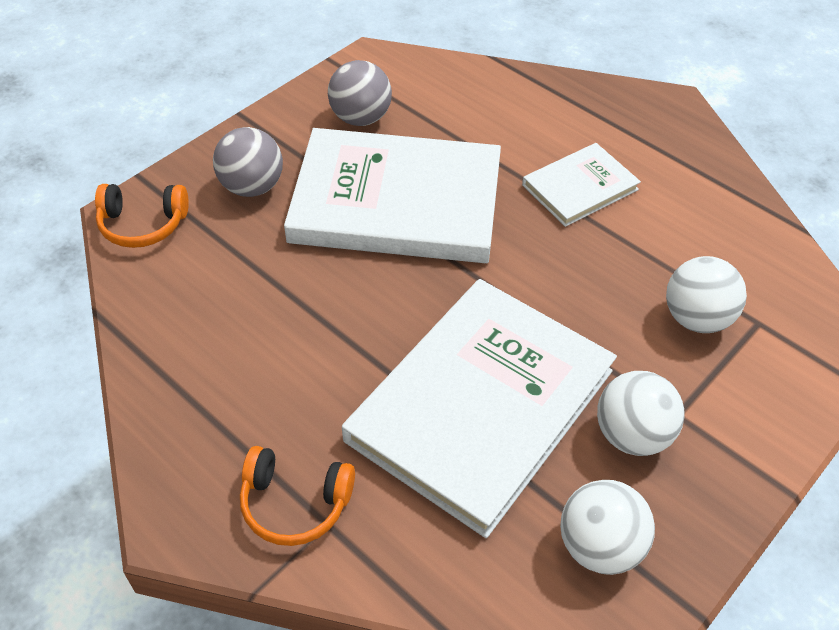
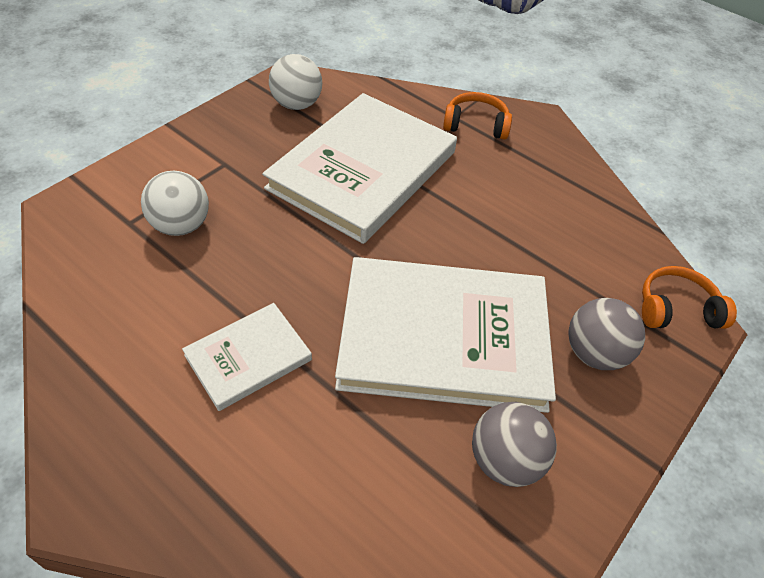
camera: 175 degrees right, 0 degrees up
white ball [597,371,684,456] -> none

